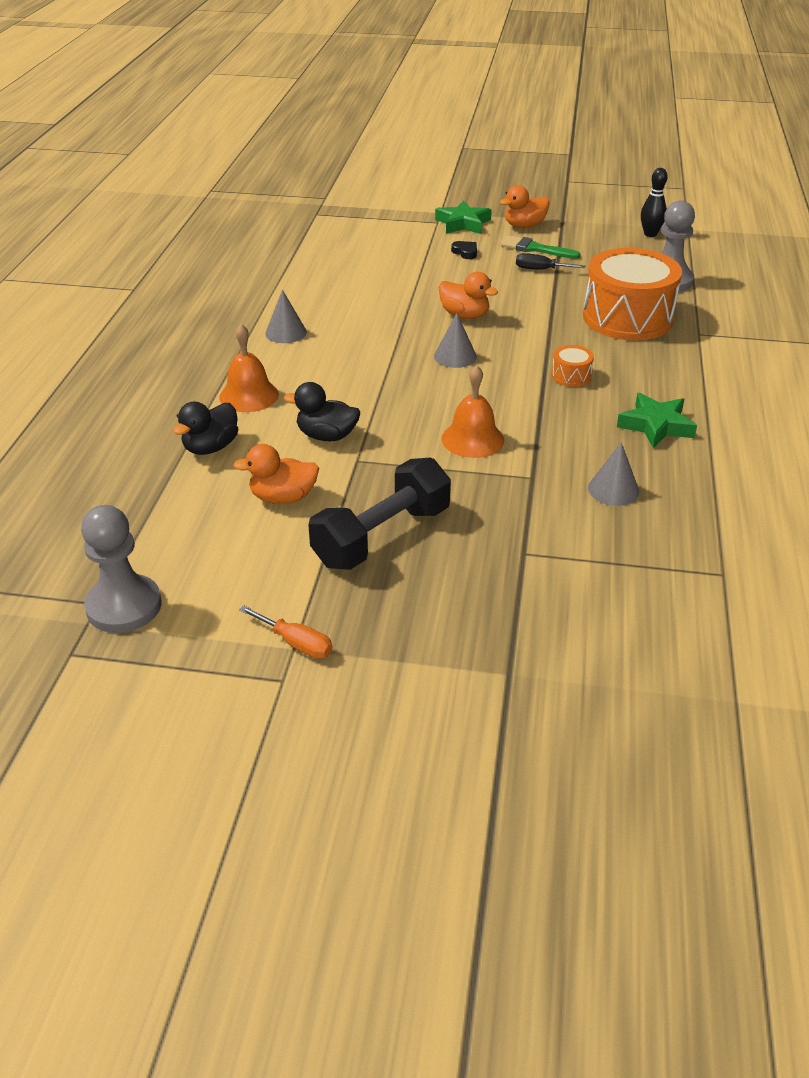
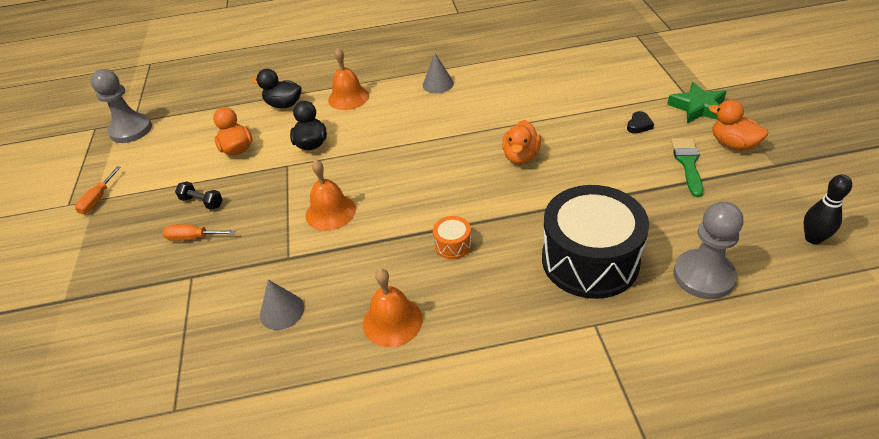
camera: 75 degrees right, 5 degrees up
black dumbbell [308,458,451,570] -> black dumbbell [175,181,223,210], size x0.45
grey cone [434,313,477,368] -> none
black screwdriver [516,253,586,270] -> none
orange drum [583,248,682,341] -> black drum [542,185,649,299]
green star [617,393,697,448] -> orange bell [363,269,423,347]
none -> orange screwdriver [163,224,235,241]

